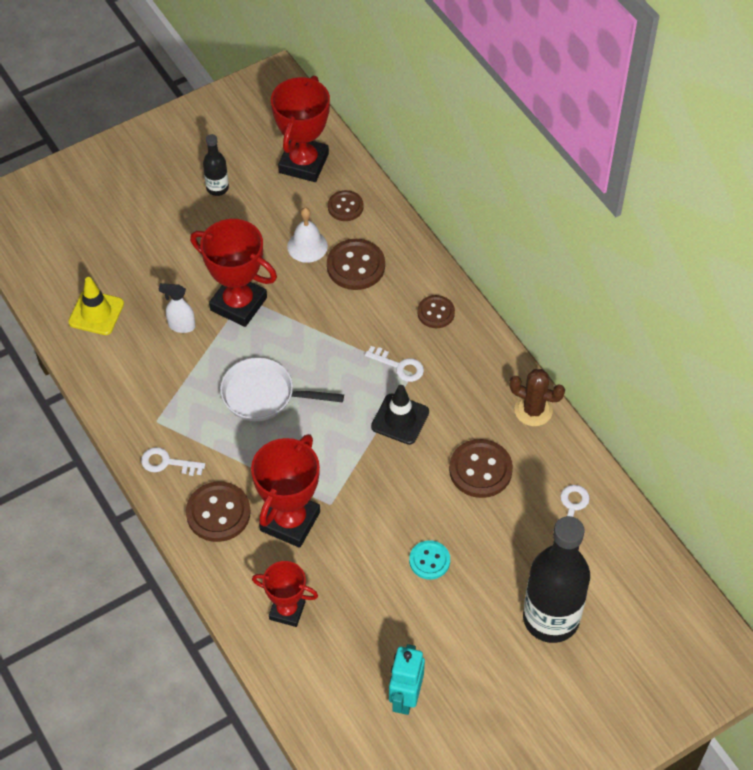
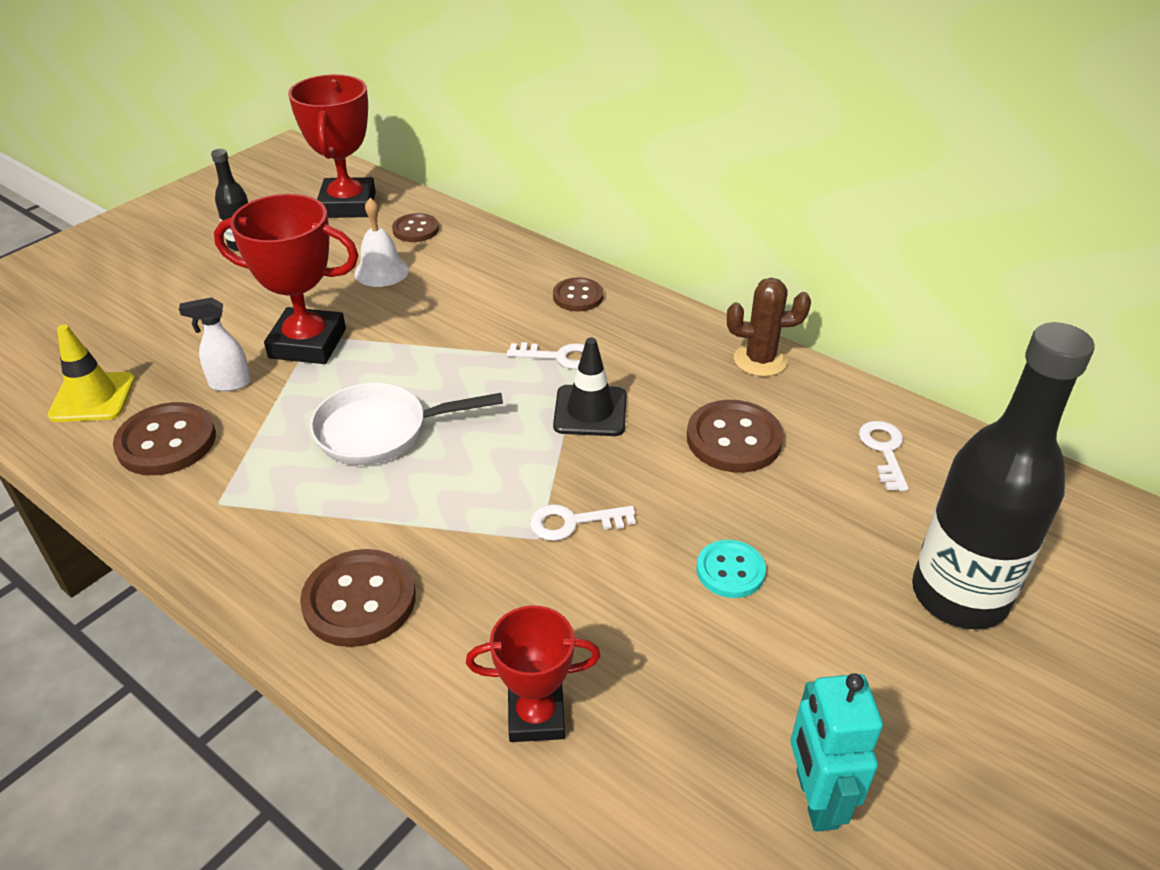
camera: 20 degrees left, 15 degrees down
white key [141,447,205,476] -> white key moved to [530,504,636,541]
red trophy [251,434,320,548] -> none
brown button [327,239,385,290] -> brown button moved to [113,402,216,475]

